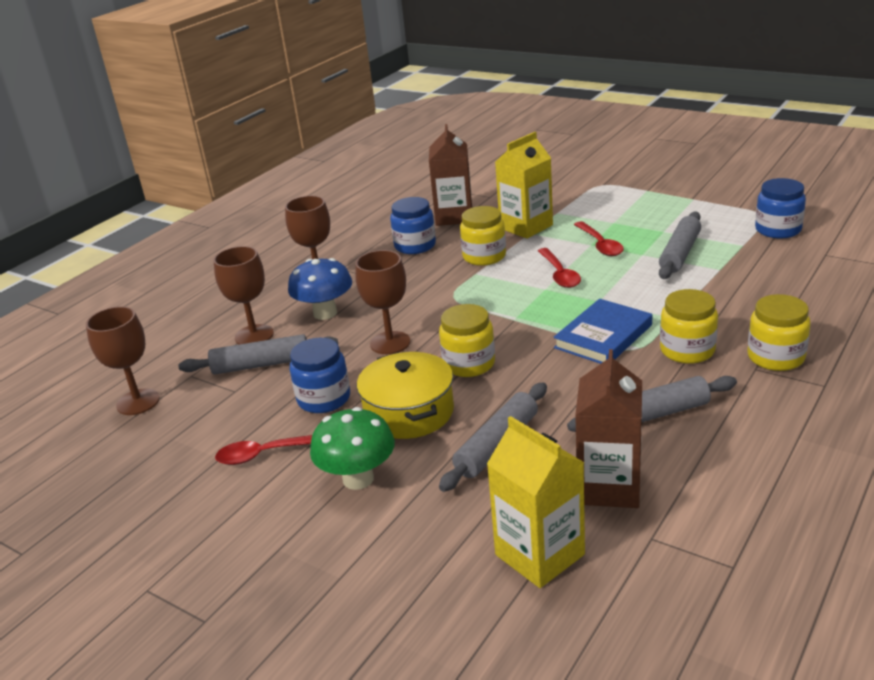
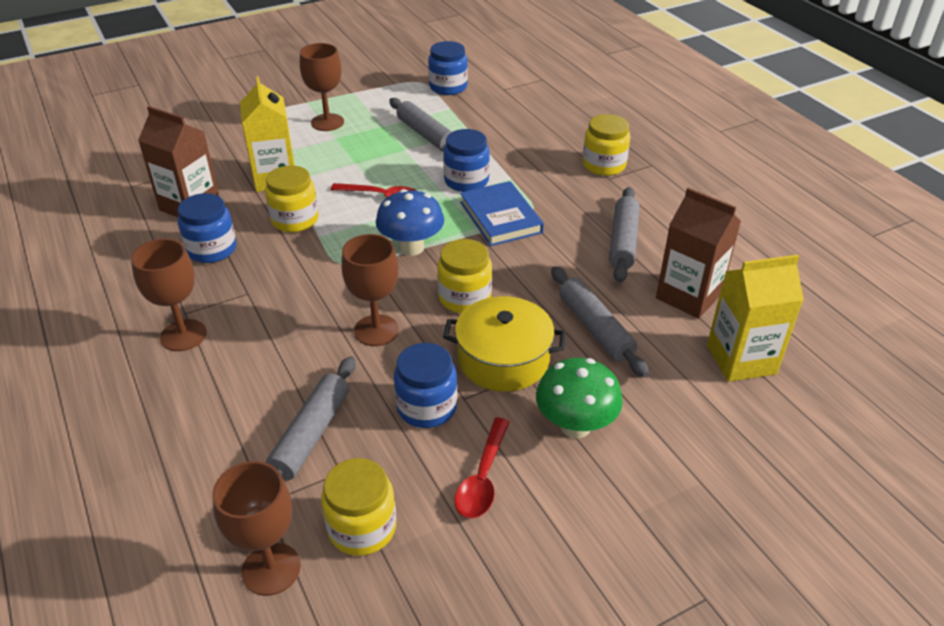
camera: 65 degrees left, 10 degrees up
brown goblet [214,246,274,344] -> brown goblet moved to [300,43,344,131]
blue mushroom [288,258,352,320] -> blue mushroom moved to [376,189,444,256]
red spoon [574,221,624,256] -> none
yellow jar [660,289,718,364] -> yellow jar moved to [321,458,396,556]
none -> blue jar [443,129,490,192]

